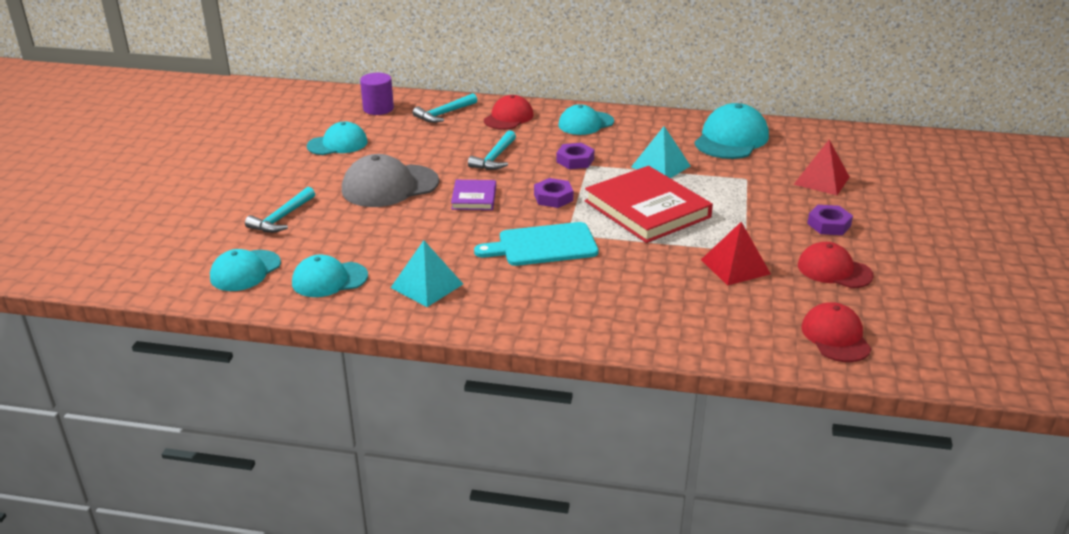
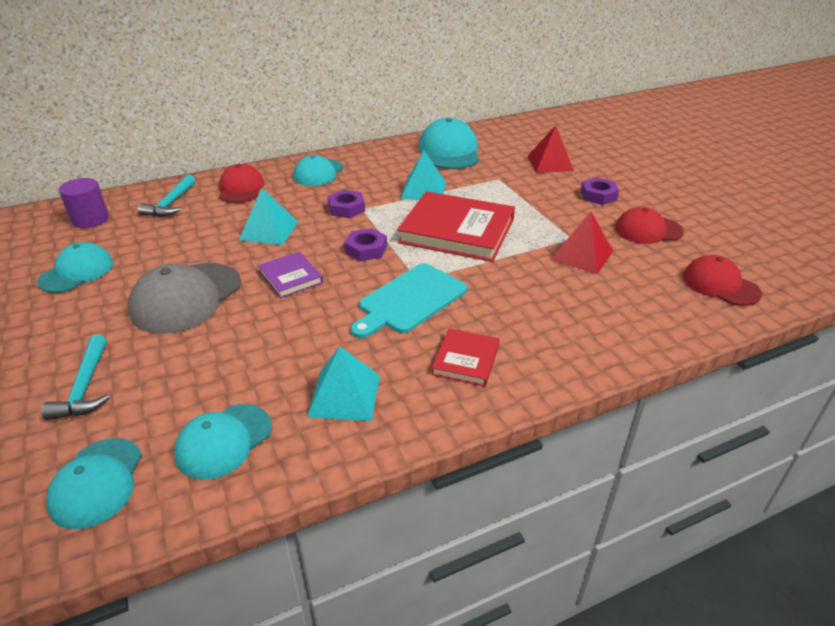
camera: 35 degrees left, 5 degrees up
turquoise hammer [468,130,516,170] -> turquoise pyramid [239,188,298,245]
none -> red book [432,328,500,387]

